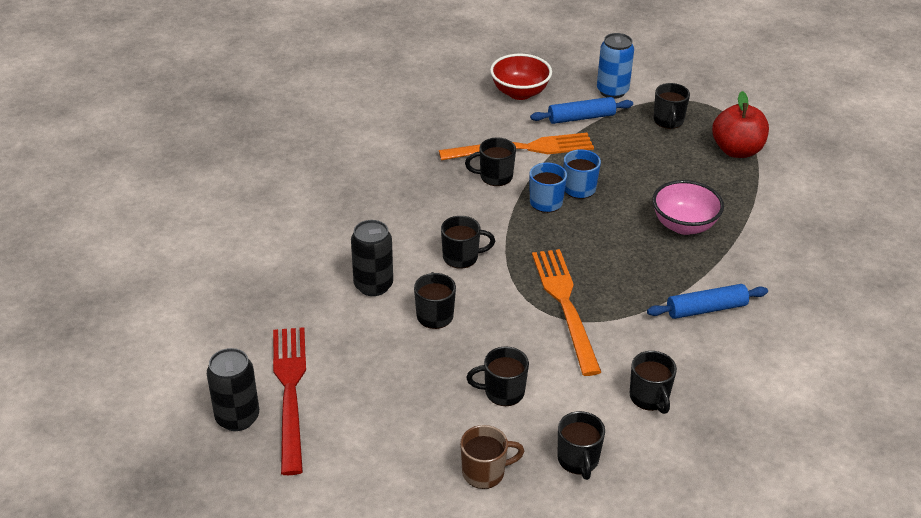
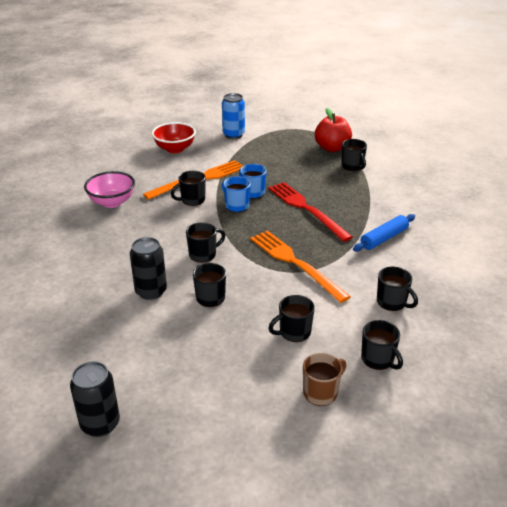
camera: 25 degrees left, 5 degrees down
red fork [273,327,306,475] -> red fork moved to [268,182,353,242]
blue rolling pin [530,97,633,124] -> none
pink bowl [652,180,724,235] -> pink bowl moved to [84,171,135,208]
black mug [653,83,690,129] -> black mug moved to [341,139,367,171]

